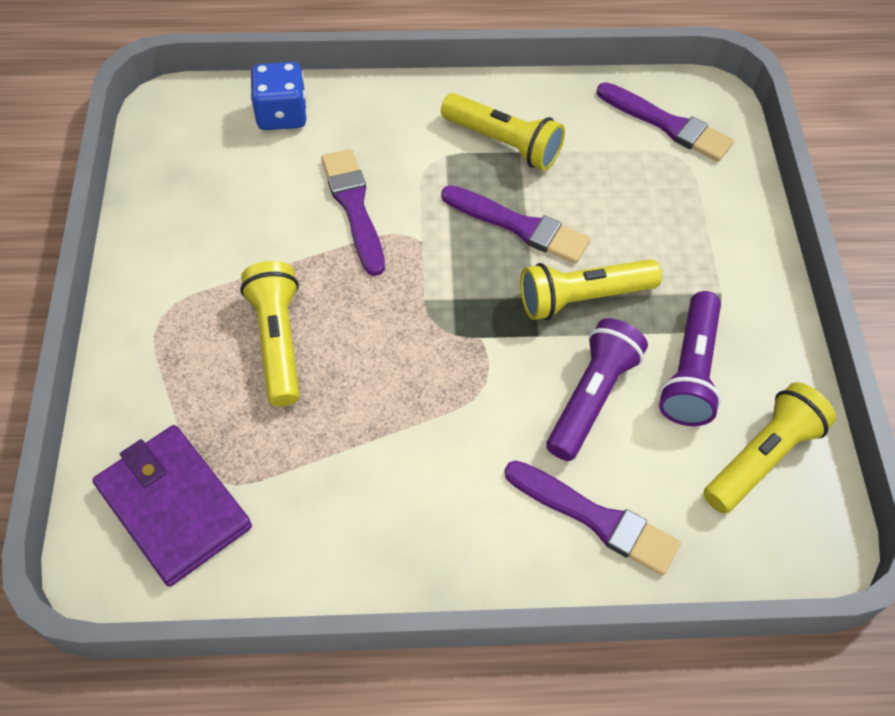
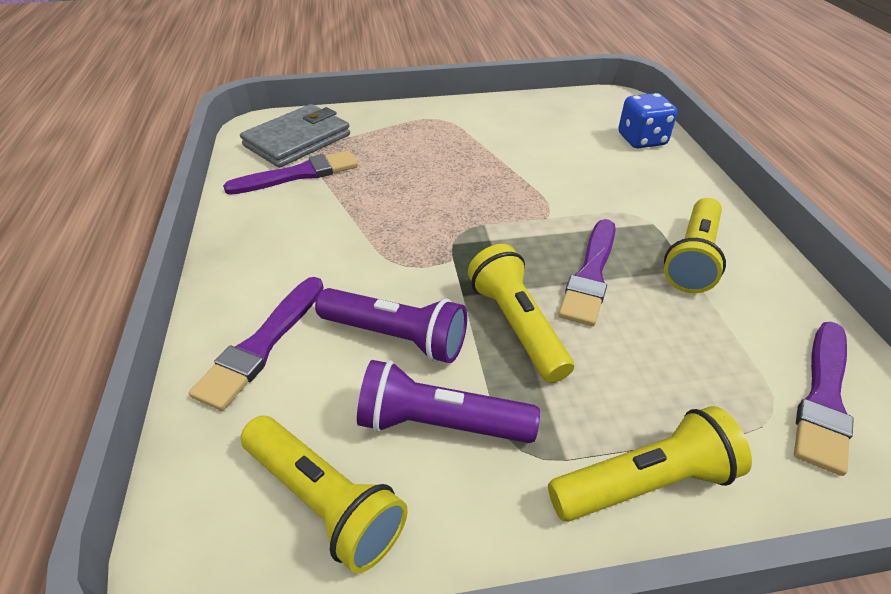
camera: 85 degrees right, 15 degrees down
purple wallet [92,425,252,587] -> grey wallet [240,104,350,168]
yellow flashlight [240,261,300,406] -> yellow flashlight moved to [548,406,752,522]
purple brush [321,149,385,276] -> purple brush moved to [223,150,358,195]

